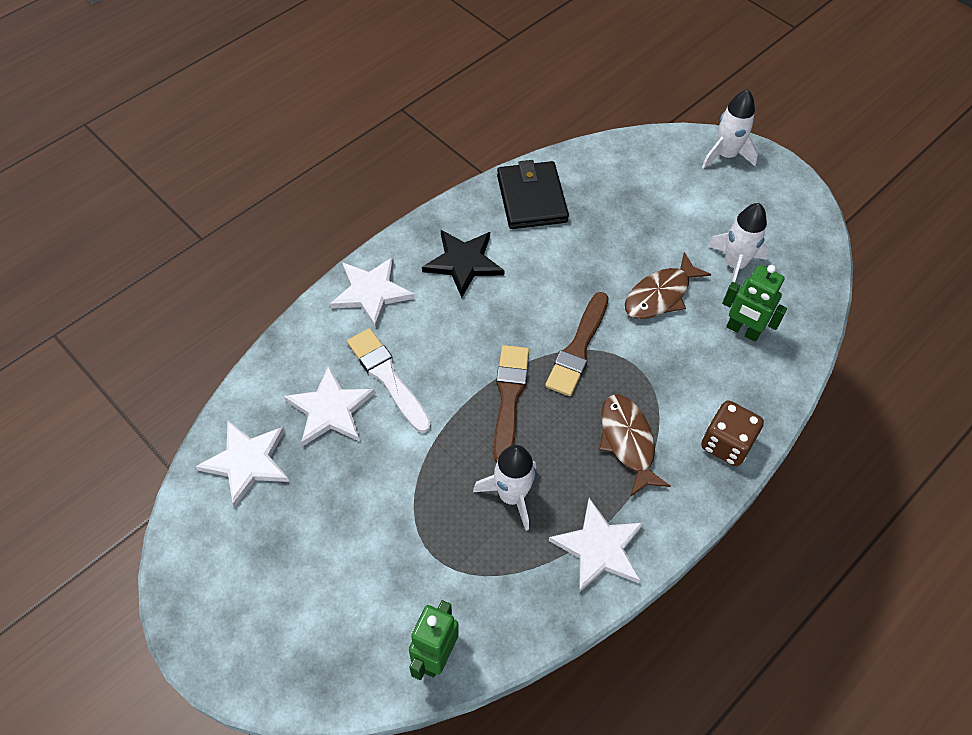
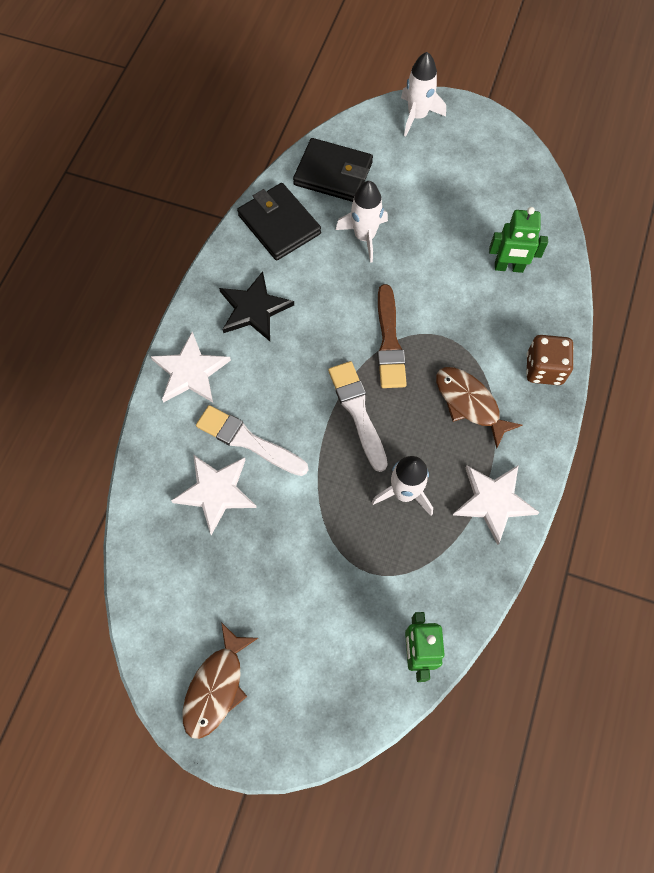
camera: 25 degrees left, 10 degrees up
white star [195,421,289,508] -> none
brown brush [493,345,529,463] -> white brush [328,361,388,472]
brown fish [625,252,711,319] -> brown fish moved to [182,622,258,739]
white rocket [707,203,769,284] -> white rocket moved to [336,181,388,263]
none -> black wallet [293,138,373,202]

